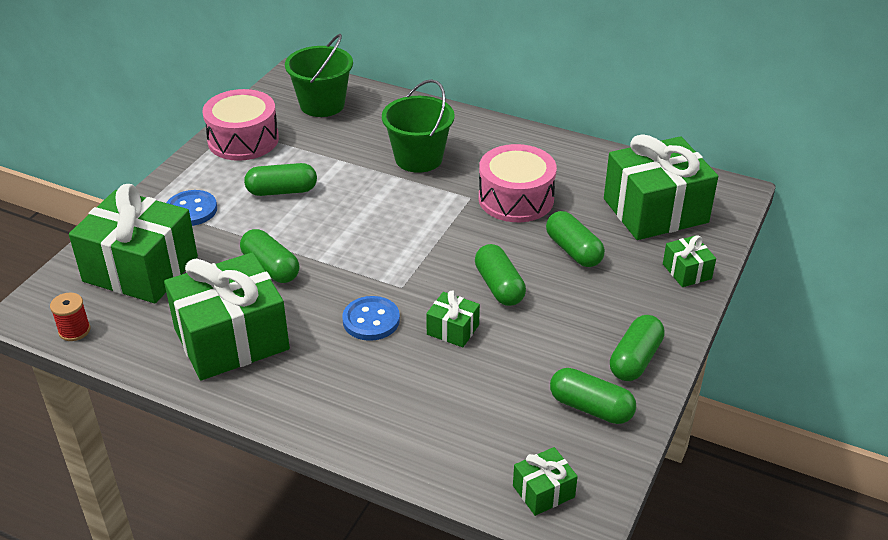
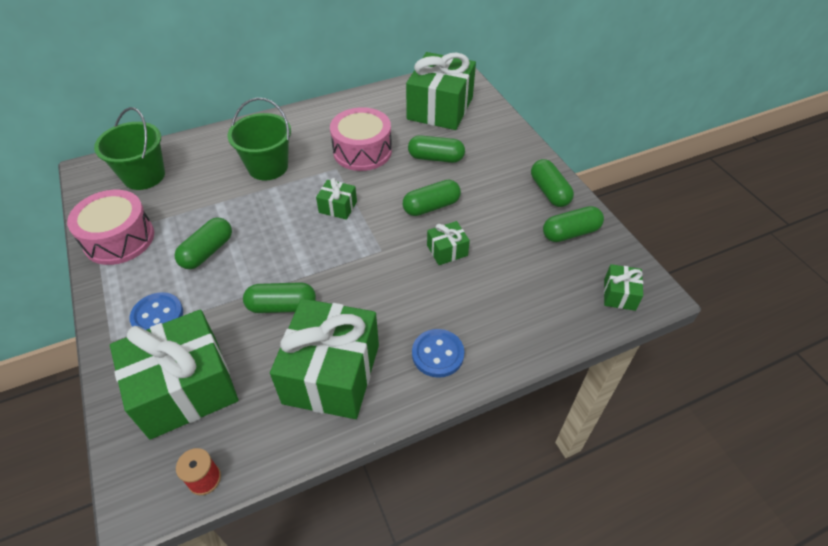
camera: 50 degrees left, 10 degrees up
blue button [342,296,400,341] -> blue button moved to [412,329,465,378]
green capsule [475,244,526,306] -> green capsule turned 45 degrees counterclockwise [403,180,461,216]
green gift [663,235,716,287] -> green gift moved to [316,178,357,220]

